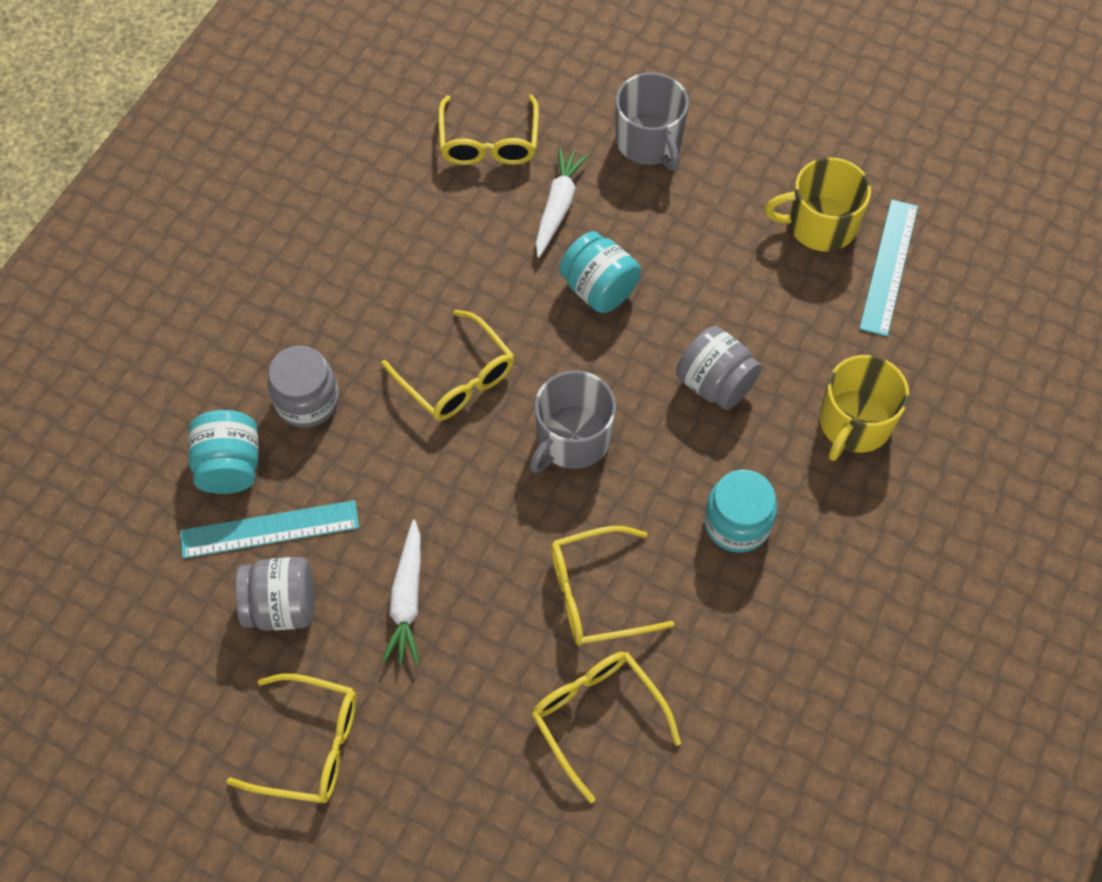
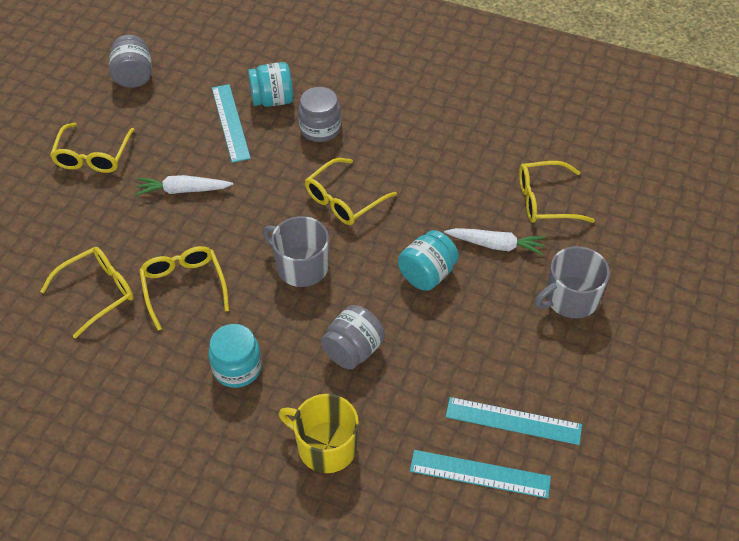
camera: 85 degrees right, 10 degrees down
grey jar [235,557,314,631] -> grey jar moved to [109,35,152,88]
yellow mug [765,157,871,251] -> turquoise ruler [446,397,582,445]

